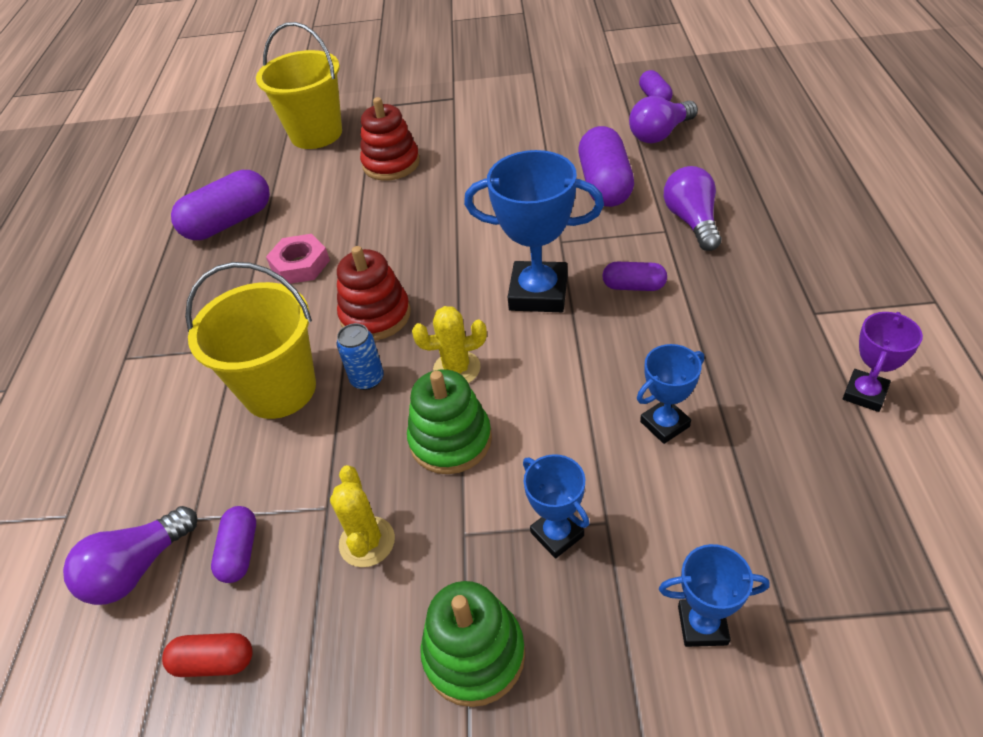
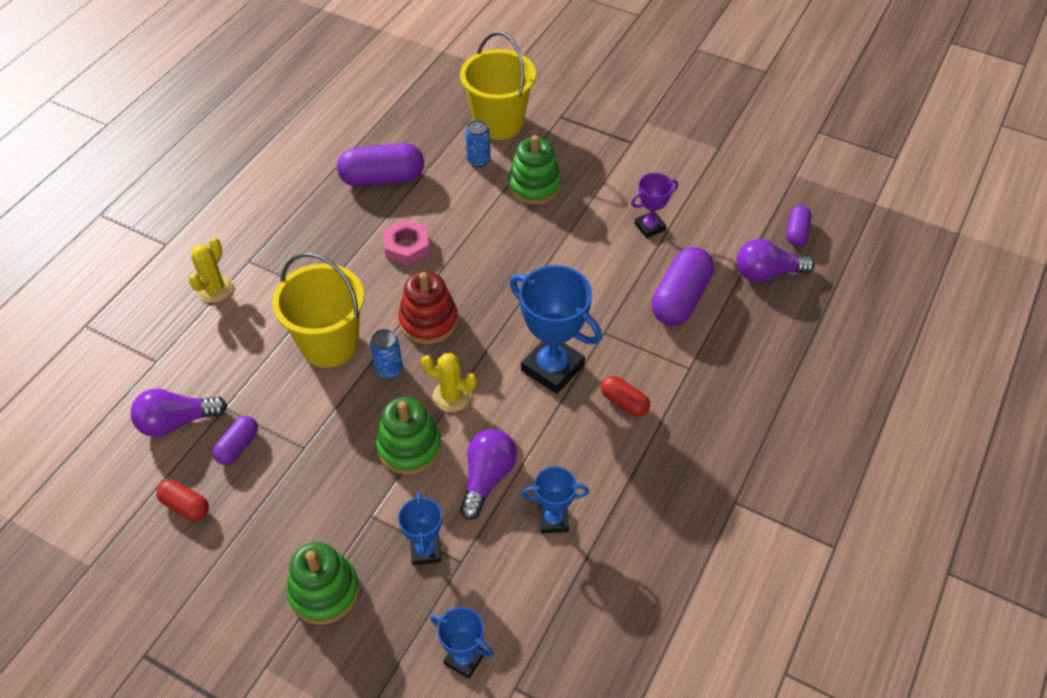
camera: 25 degrees right, 5 degrees up
yellow cactus [330,465,395,567] -> yellow cactus moved to [189,238,233,303]
red stacking toy [360,97,420,181] -> green stacking toy [508,135,561,205]
purple capsule [602,262,667,291] -> red capsule [601,376,650,417]
purple light bulb [664,166,721,251] -> purple light bulb moved to [460,429,517,520]
purple trophy [843,312,923,412] -> purple trophy moved to [631,173,678,238]
none -> blue can [465,120,490,167]

